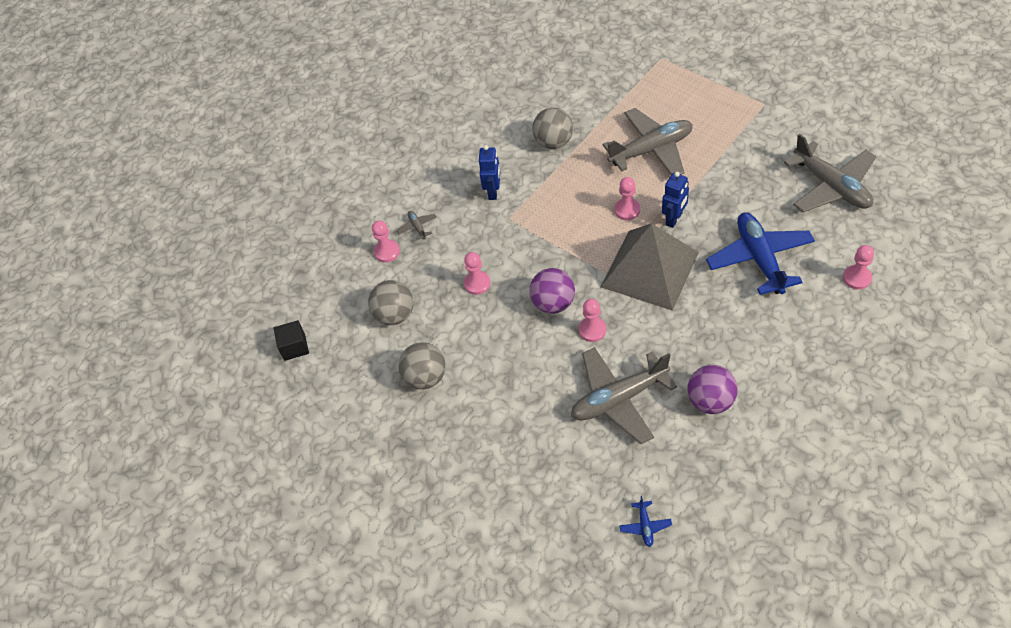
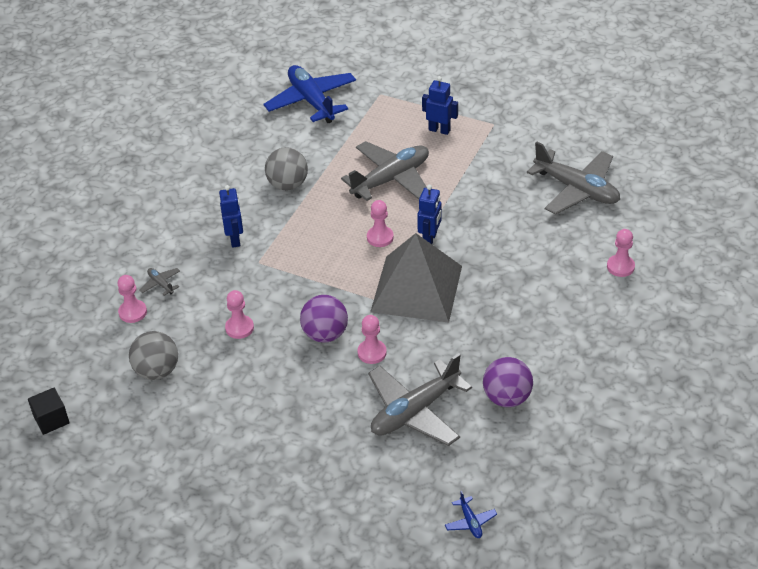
camera: 20 degrees left, 10 degrees down
grey ball [398,342,446,390] -> none
blue plane [706,212,815,295] -> blue plane moved to [263,65,356,123]
none -> blue robot [422,76,458,135]

